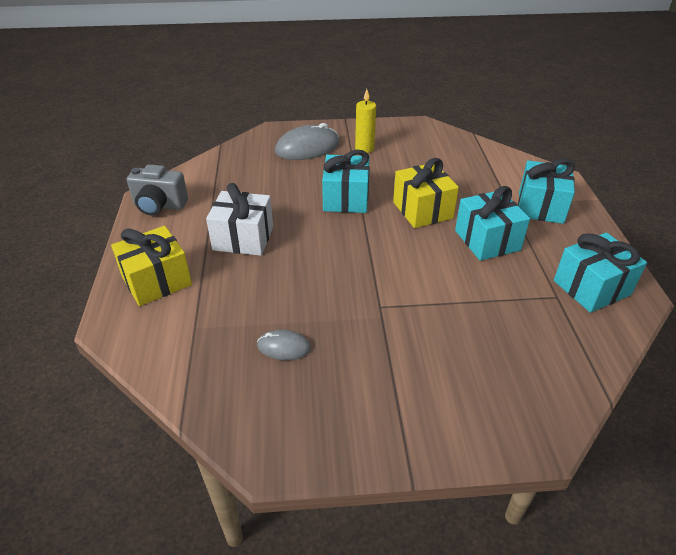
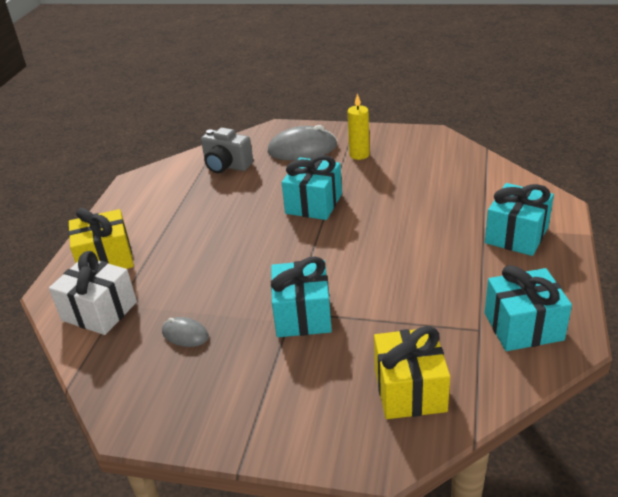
camera: 20 degrees right, 5 degrees down
grey camera [127,164,188,215] -> grey camera moved to [201,127,253,173]
white gift [206,183,273,256] -> white gift moved to [49,251,137,335]
yellow gift [393,158,459,228] -> yellow gift moved to [374,326,450,419]
turquoise gift [455,186,530,261] -> turquoise gift moved to [271,257,332,337]

